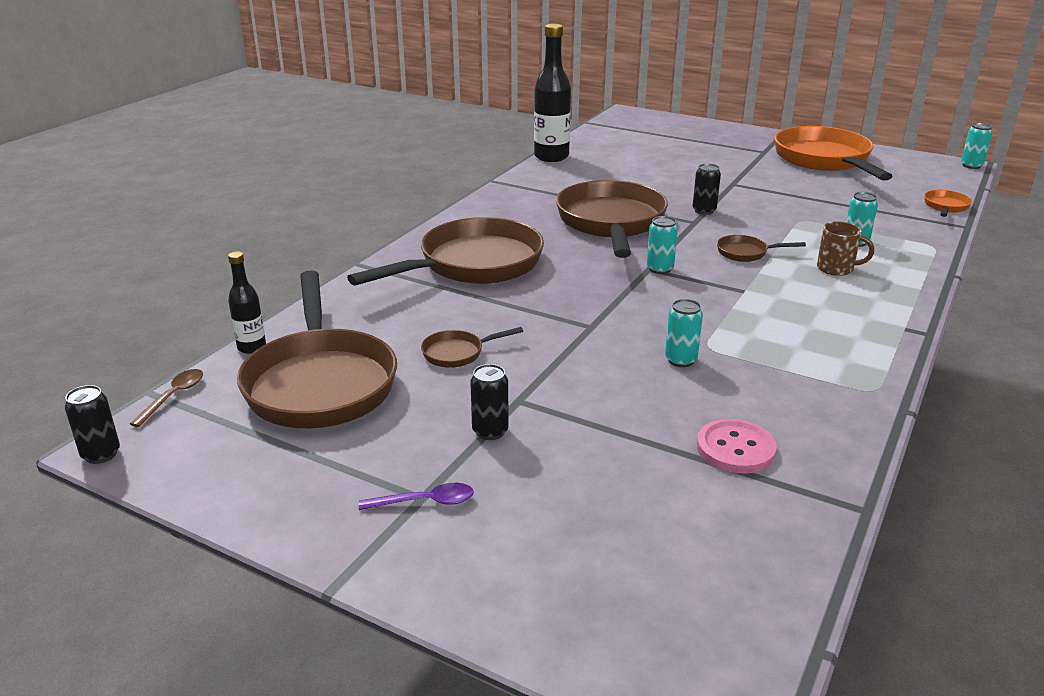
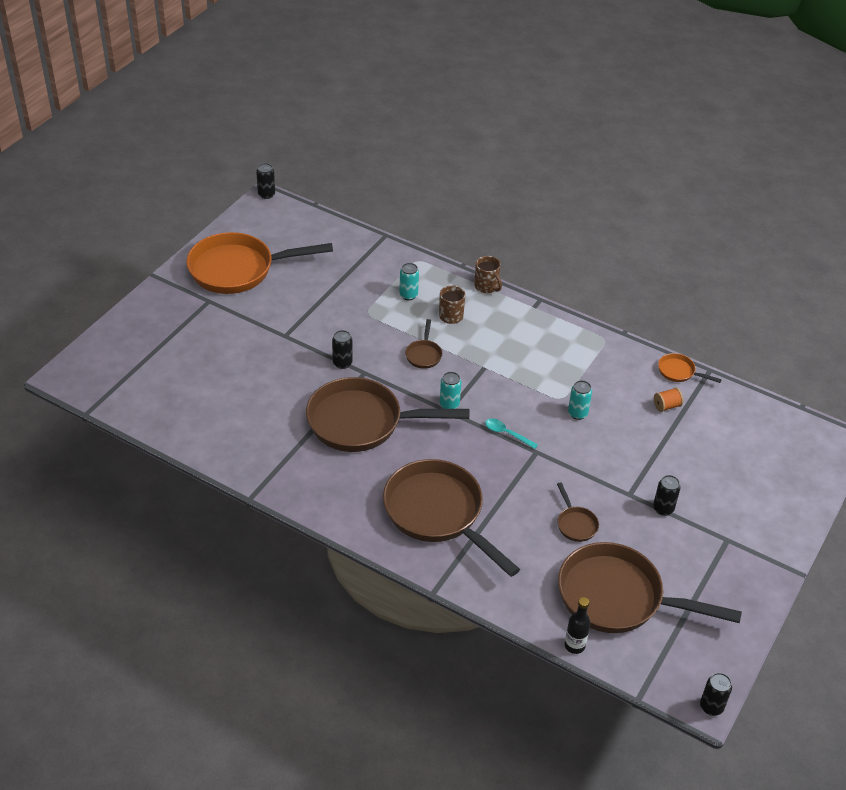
camera: 90 degrees left, 15 degrees up
brown spoon [130,369,203,427] -> none
brown pan [237,270,397,428] -> brown pan turned 150 degrees counterclockwise [558,542,742,633]
purple spoon [359,483,474,510] -> none
black bottle [534,24,571,162] -> none
pink button [697,419,777,474] -> orange spool [654,388,683,412]
orange pan [924,190,972,217] -> orange pan moved to [658,353,722,383]
turquoise can [961,123,993,169] -> black can [256,163,275,199]
none -> brown mug [474,256,502,293]
none -> turquoise spoon [485,419,538,449]

